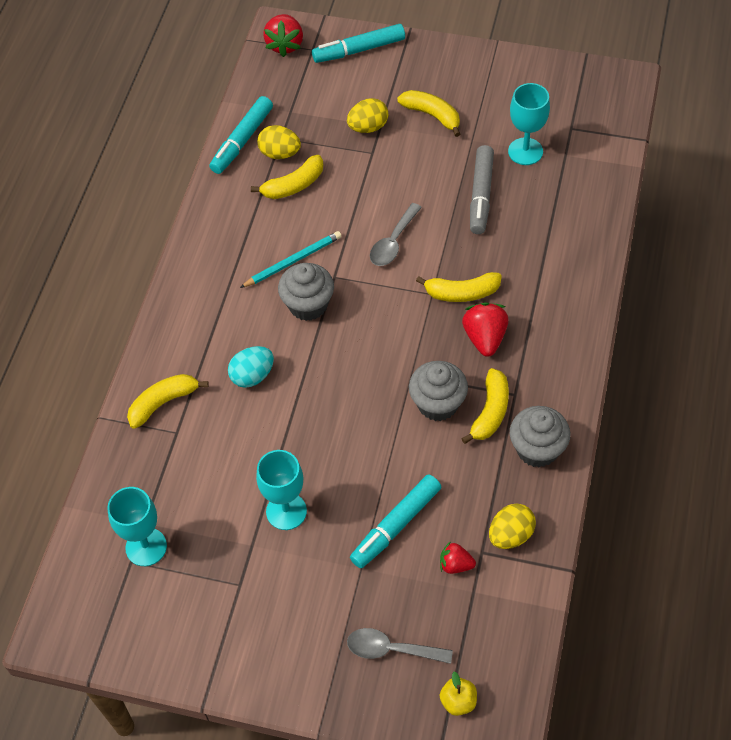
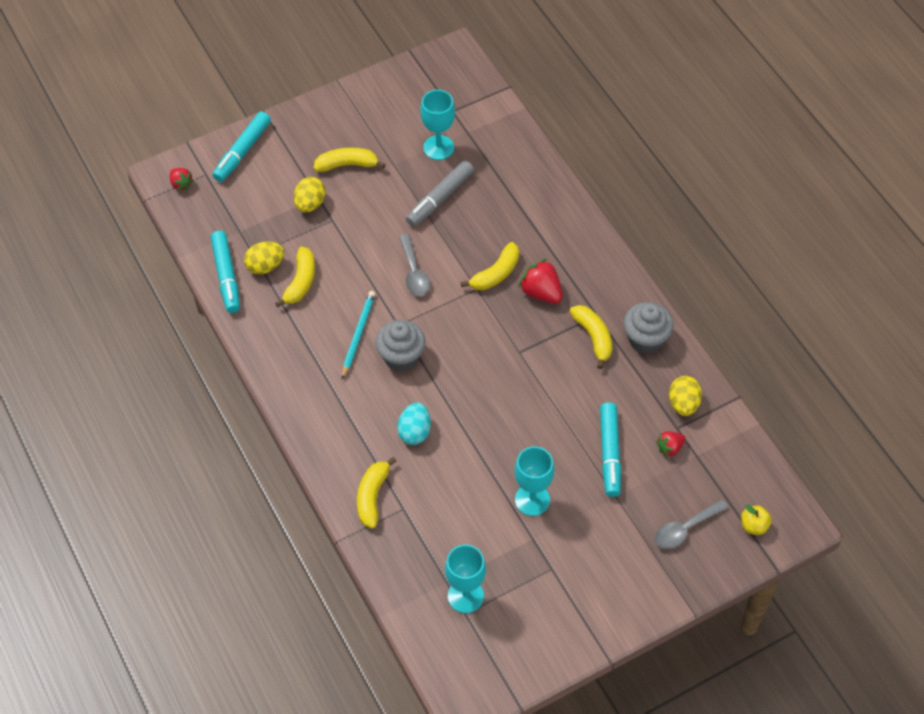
camera: 45 degrees left, 0 degrees up
red strawberry [263,14,303,57] -> red strawberry [170,168,194,191], size x0.61
grey cupcake [409,361,468,421] -> none
grey marker [470,145,494,234] -> grey marker turned 75 degrees clockwise [406,160,474,227]

